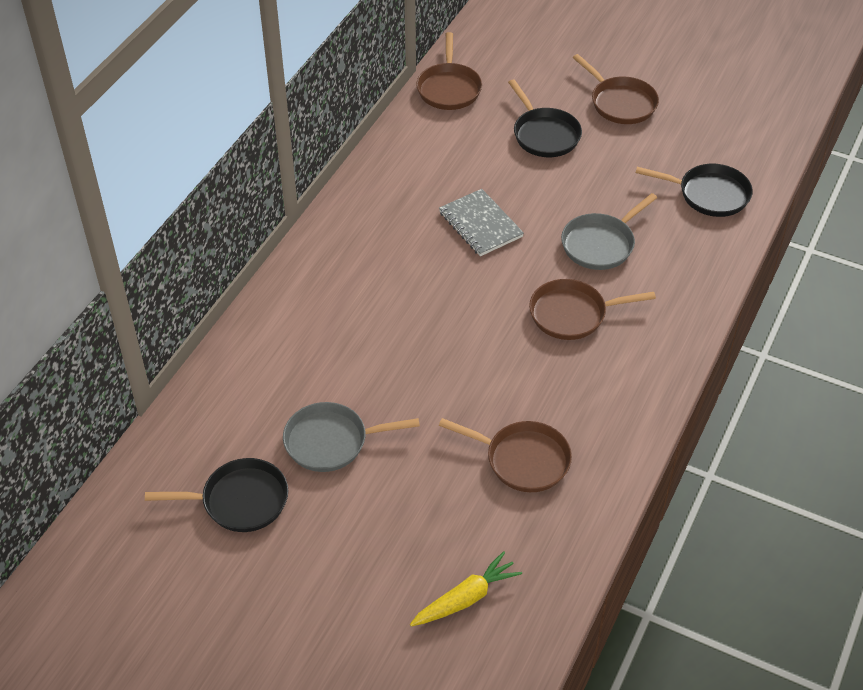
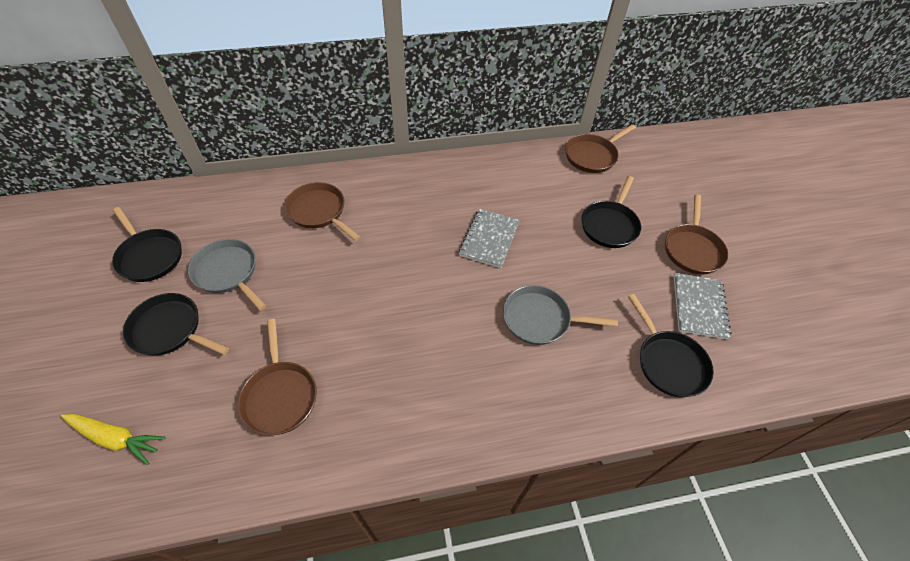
camera: 50 degrees right, 5 degrees up
brown pan [529,279,656,340] -> brown pan moved to [285,182,360,241]
none -> black pan [123,293,229,356]
none -> grey notebook [674,273,732,340]

